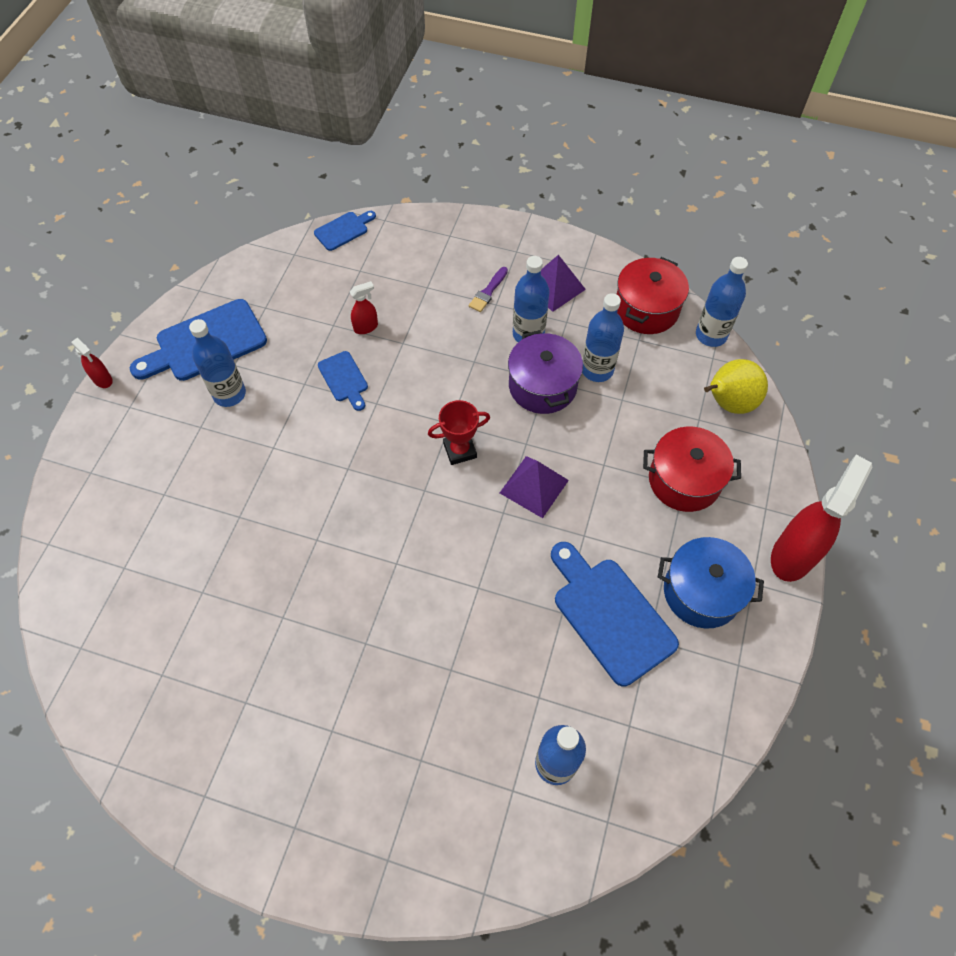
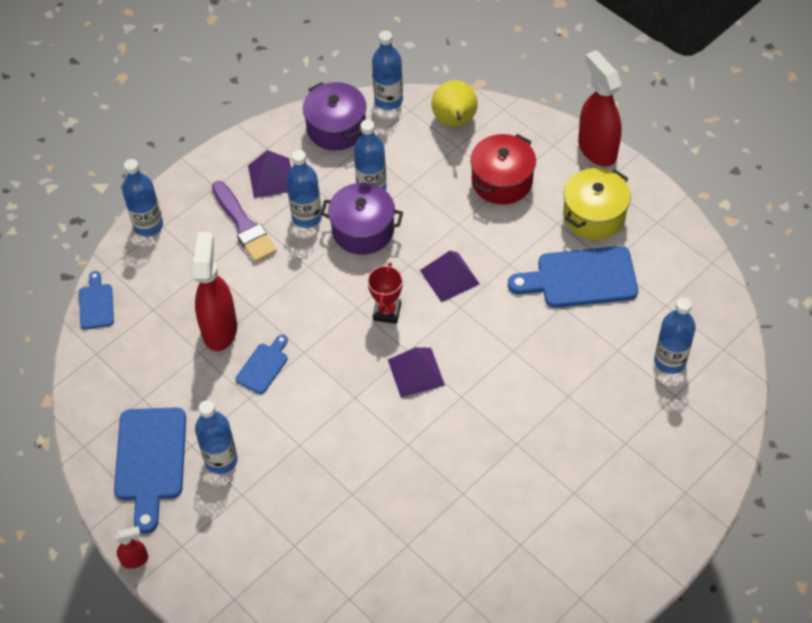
camera: 60 degrees left, 5 degrees down
blue cutting board [318,351,368,411] -> blue cutting board turned 60 degrees counterclockwise [236,335,288,394]
red spray bottle [350,281,378,334] -> red spray bottle [194,232,237,351], size x2.17
purple brush [469,267,508,312] -> purple brush [212,181,277,262], size x1.82
red pot [616,257,689,334] -> purple pot [303,82,366,151]
blue pot [658,537,764,629] -> yellow pot [563,168,631,240]
none -> blue bottle [122,159,163,237]
none -> purple pyramid [388,347,445,398]

